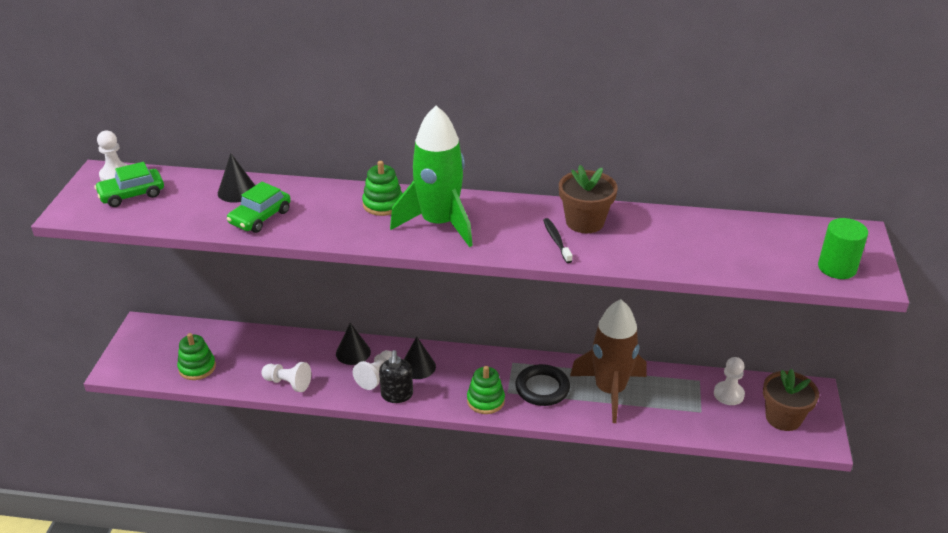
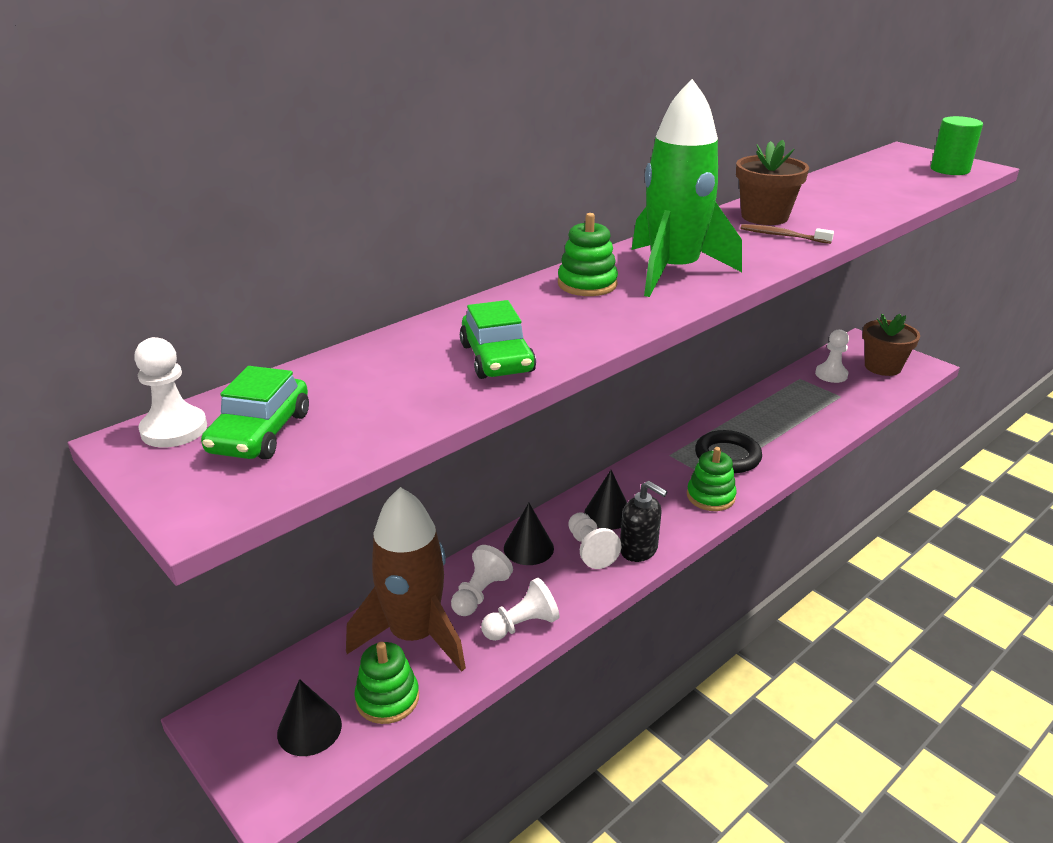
camera: 50 degrees left, 5 degrees down
black cone [218,153,255,203] -> black cone moved to [277,679,342,756]
black toothbrush [543,218,572,263] -> brown toothbrush [741,224,834,244]
brown rocket [570,299,647,423] -> brown rocket moved to [346,487,466,672]
none -> white pawn [451,545,513,616]

